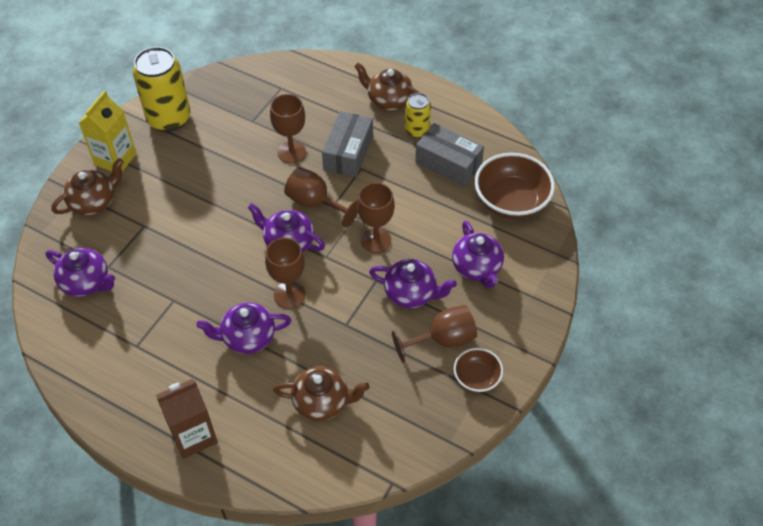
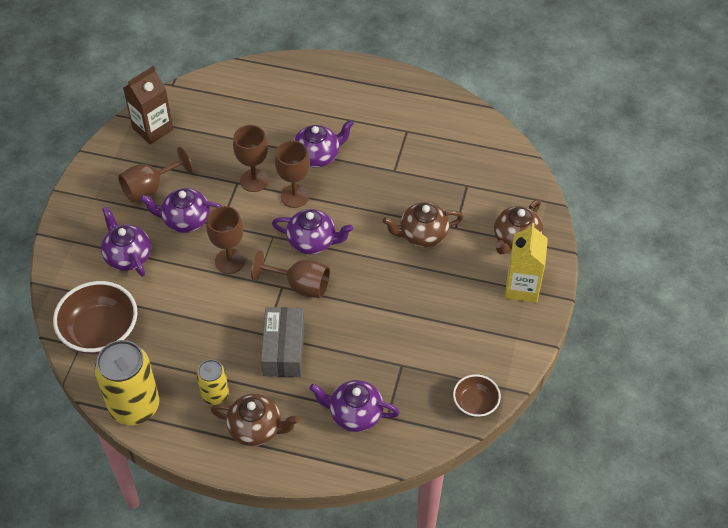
camera: 165 degrees right, 0 degrees up
purple teapot [46,248,115,297] -> purple teapot moved to [309,380,400,432]
yellow can [133,47,190,132] -> yellow can moved to [95,340,159,425]
brown carton [156,379,218,459] -> brown carton moved to [123,66,173,144]
brown goblet [270,94,306,164] -> brown goblet moved to [233,125,269,192]
brown teapot [273,366,370,421] -> brown teapot moved to [383,202,464,247]
grey box [415,123,484,186] -> none
brown bowl [454,348,503,393] -> brown bowl moved to [453,374,501,417]

